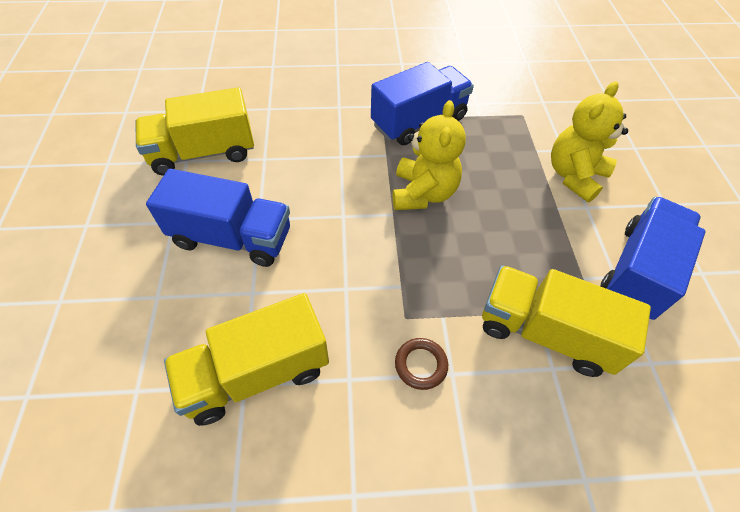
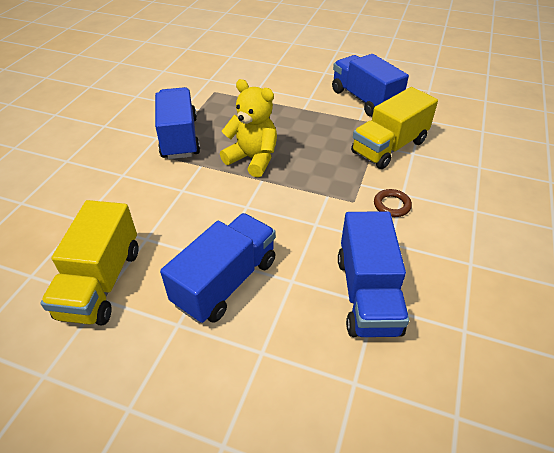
camera: 65 degrees left, 10 degrees down
yellow truck [164,293,329,426] -> blue truck [338,211,409,337]
yellow teddy bear [551,81,628,202] -> none

